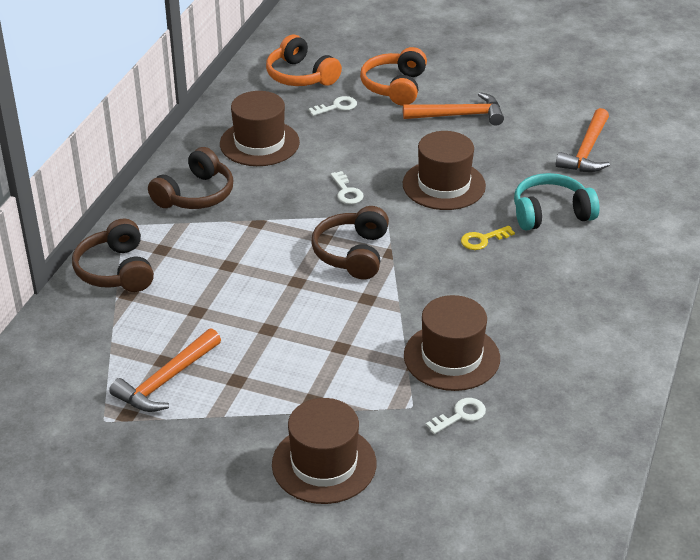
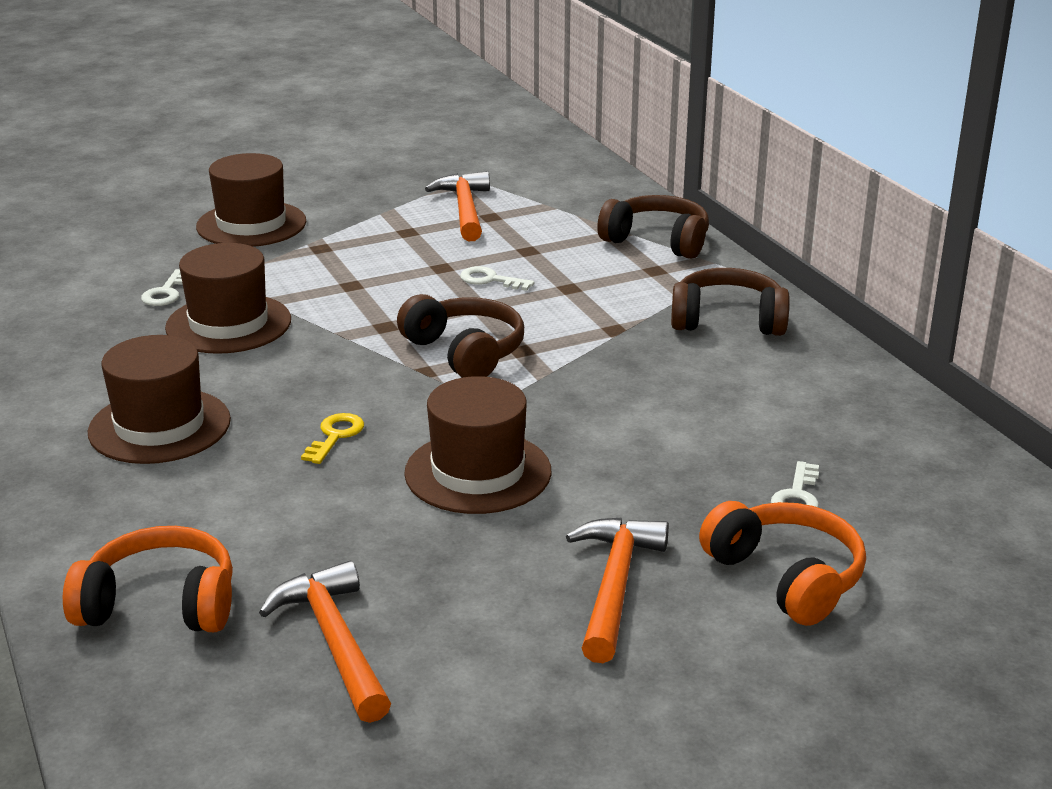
camera: 135 degrees right, 10 degrees down
brown headphones [148,147,233,209] -> brown headphones turned 105 degrees clockwise [671,268,789,336]
brown hat [220,91,300,166] -> brown hat moved to [88,335,231,464]
orange headphones [266,35,342,86] -> orange headphones moved to [63,526,233,632]
white key [331,171,364,204] -> white key moved to [460,266,534,291]
orange hammer [403,92,504,126] -> orange hammer turned 150 degrees clockwise [566,517,669,663]
turquoise headphones [514,173,600,230] -> none

